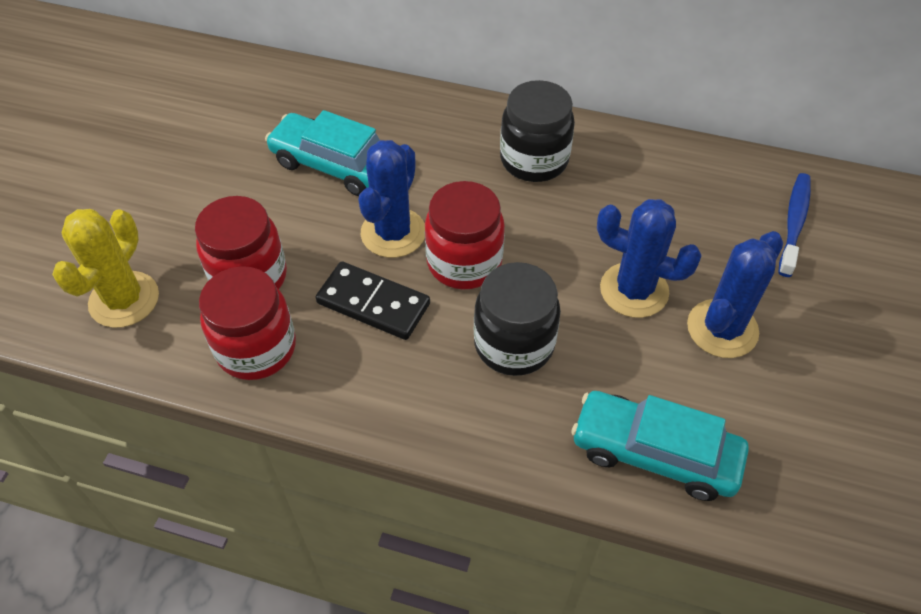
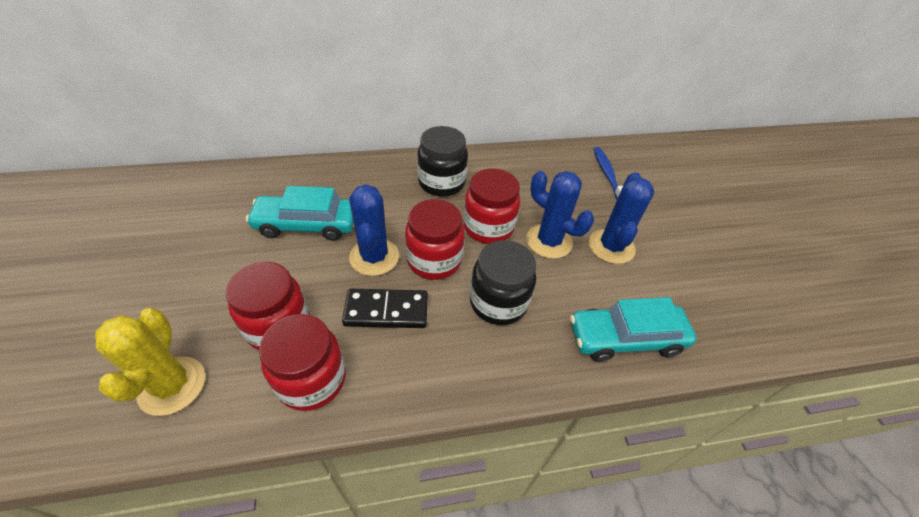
camera: 30 degrees left, 5 degrees down
blue cactus [597,199,702,318] -> blue cactus turned 45 degrees clockwise [526,171,594,259]
none -> red jar [463,168,520,244]

